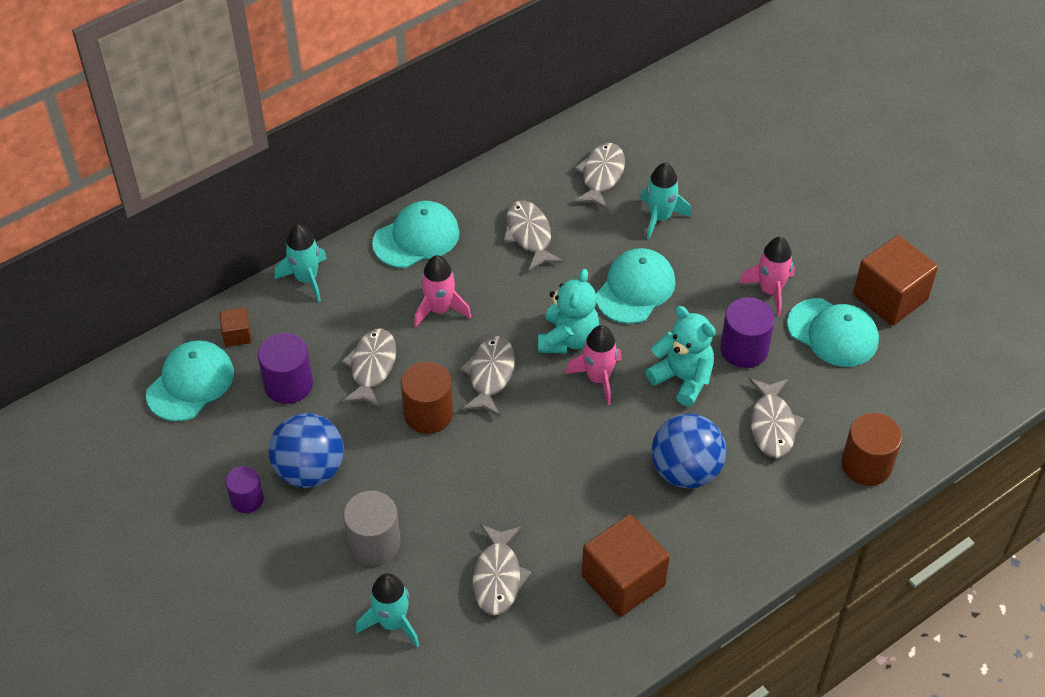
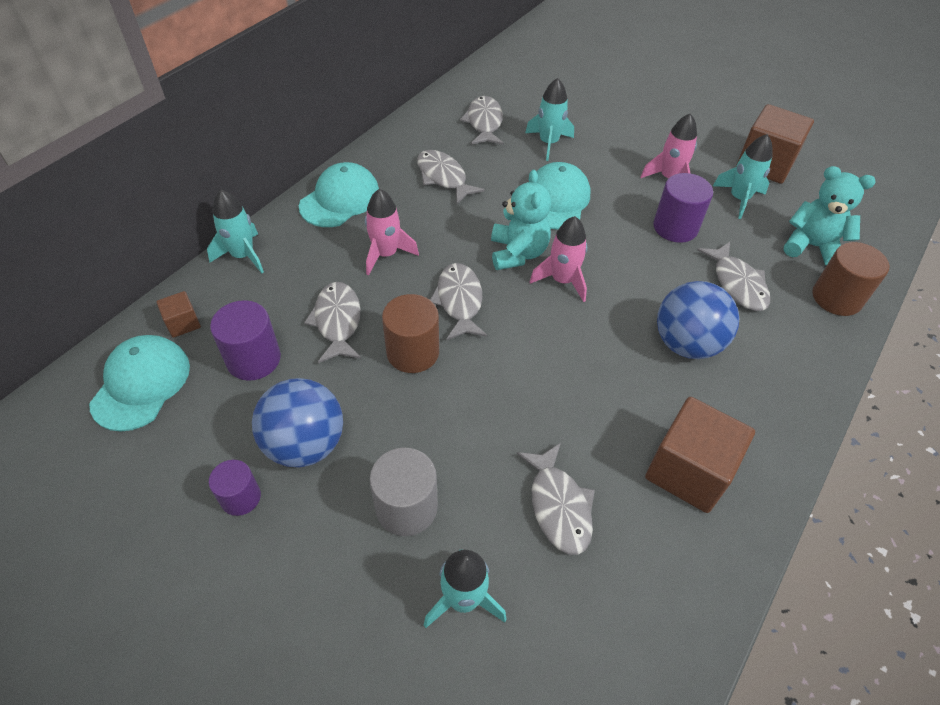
camera: 20 degrees left, 0 degrees up
turquoise teddy bear [645,306,716,407] -> turquoise teddy bear moved to [784,166,876,266]
turquoise cap [787,298,879,367] -> turquoise rocket [713,134,772,219]

